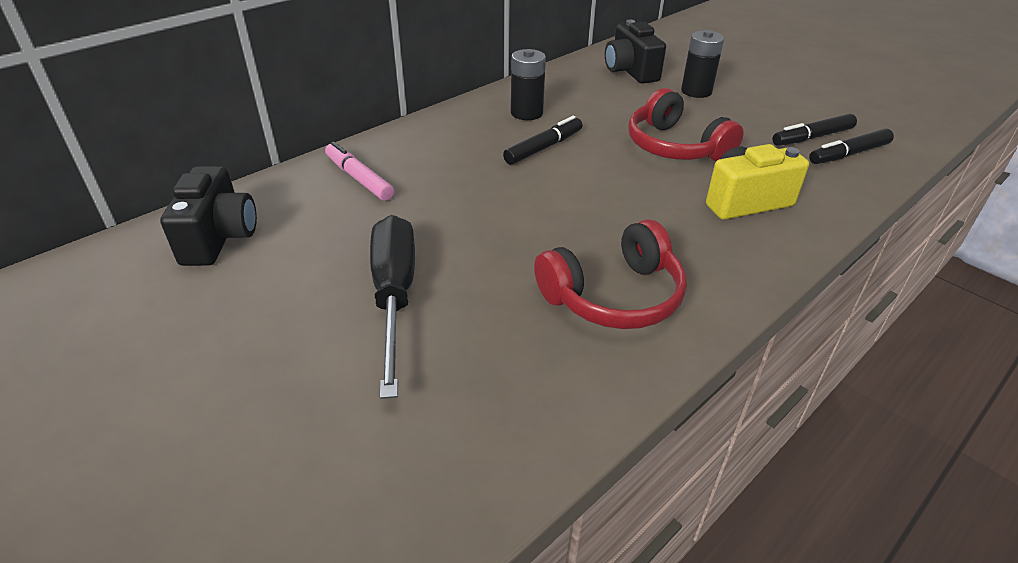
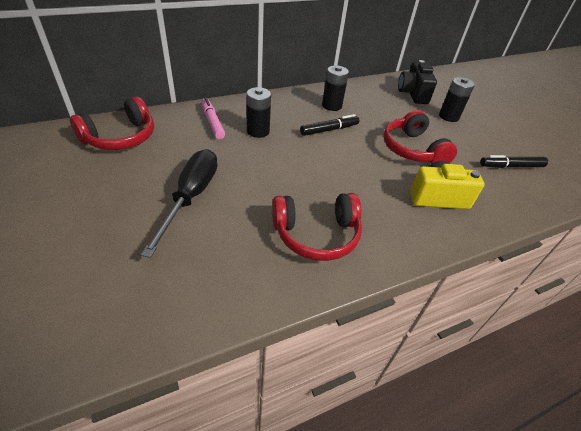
camera: 15 degrees right, 5 degrees up
black camera [160,166,257,266] -> red headphones [70,96,154,150]
black marker [809,129,894,164] -> none
none -> black battery [246,87,271,138]

